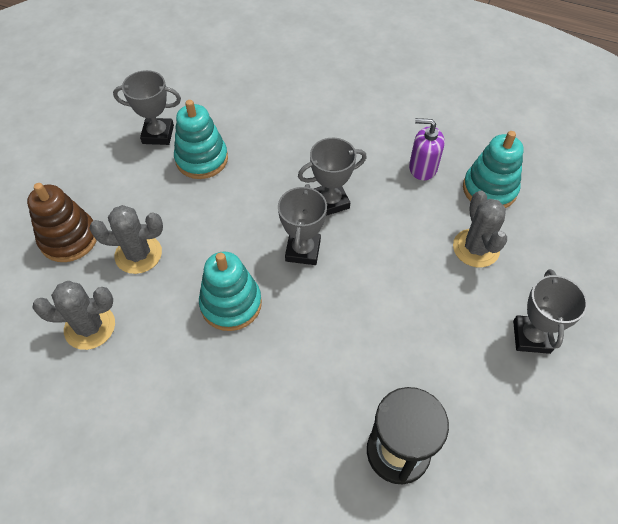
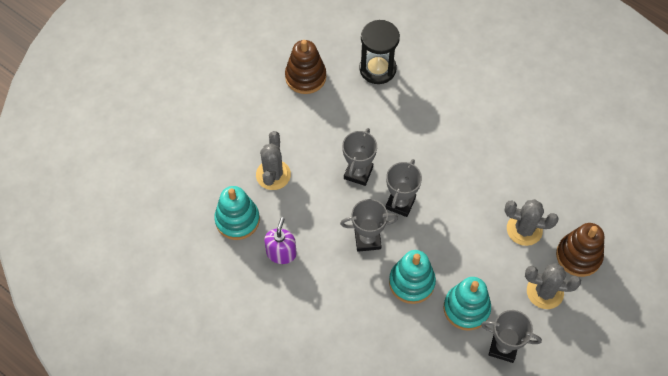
camera: 165 degrees left, 5 degrees up
grey cactus [32,281,115,350] -> grey cactus moved to [525,263,581,309]
turquoise stacking toy [199,252,262,331] -> turquoise stacking toy moved to [389,250,436,304]
purple soap dispenser [409,118,445,180] -> purple soap dispenser turned 105 degrees counterclockwise [264,217,297,264]
grey trophy [513,269,588,354] -> grey trophy moved to [342,128,377,186]
none -> brown stacking toy [285,40,326,94]

